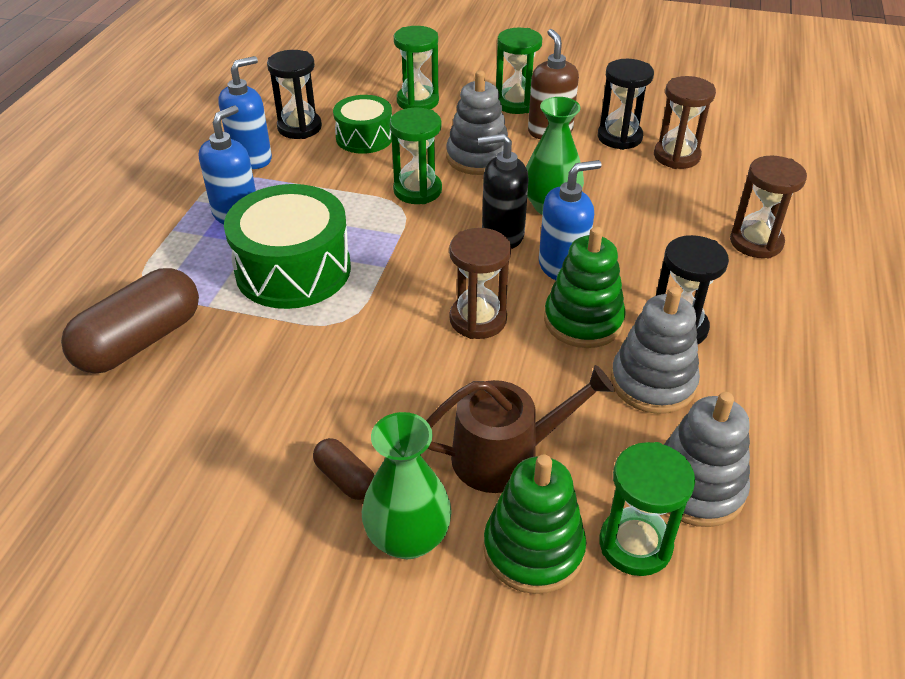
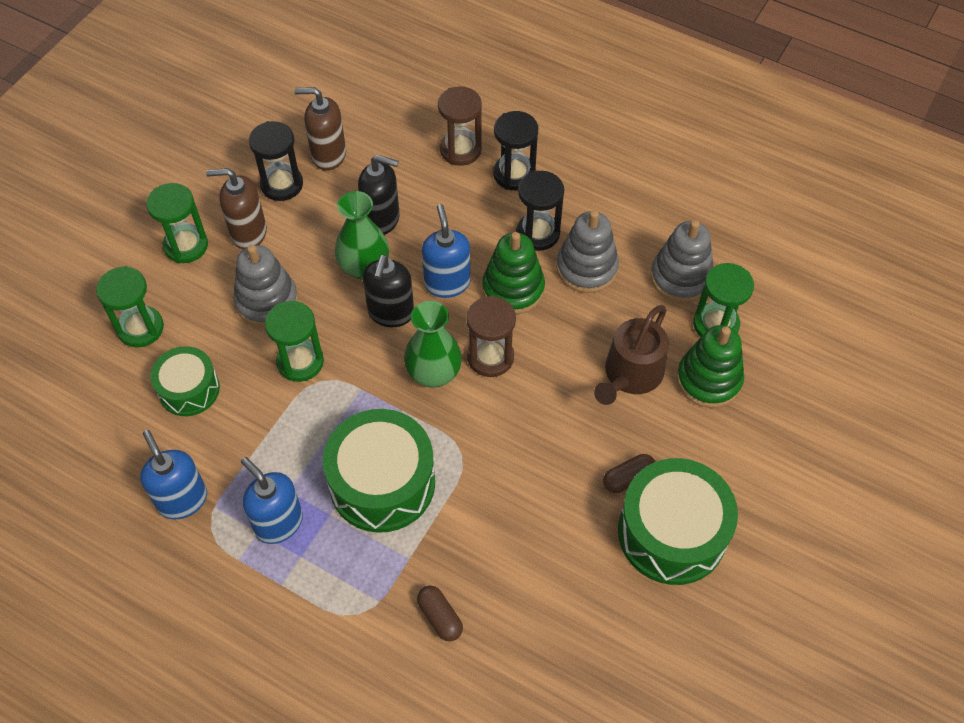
camera: 75 degrees left, 15 degrees up
brown capsule [61,268,199,374] -> brown capsule [417,586,463,641], size x0.48
black hourglass [267,50,322,139] -> black hourglass moved to [493,111,538,190]
green vase [362,412,452,559] -> green vase moved to [404,301,462,388]
brown watering can [426,365,615,493] -> brown watering can turned 150 degrees counterclockwise [594,305,669,405]
brown hourglass [654,76,716,169] -> brown soap dispenser [294,87,346,171]
none -> black soap dispenser [358,155,400,235]
none -> green drum [618,458,738,585]

